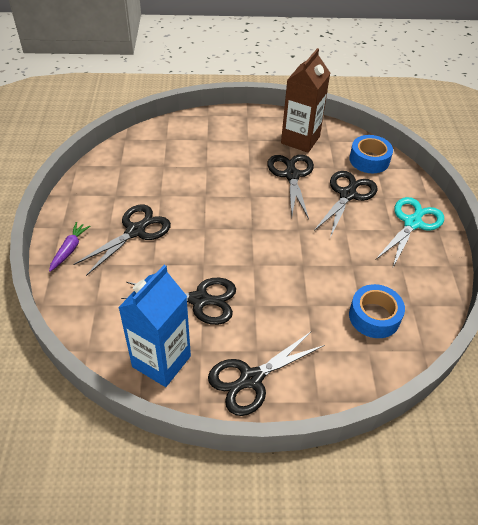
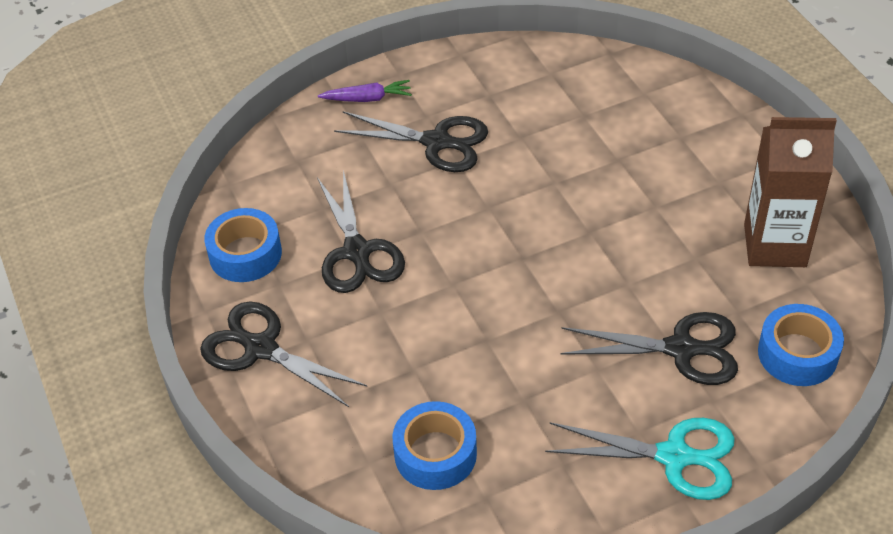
camera: 70 degrees right, 0 degrees up
blue carton [118,265,191,387] -> blue tape [204,208,282,282]
black scissors [267,154,314,219] -> none

